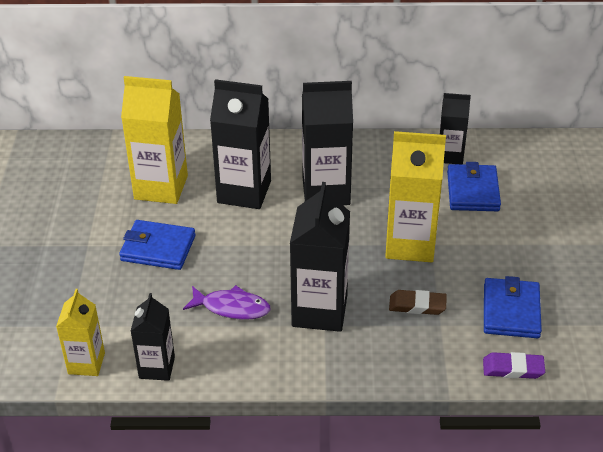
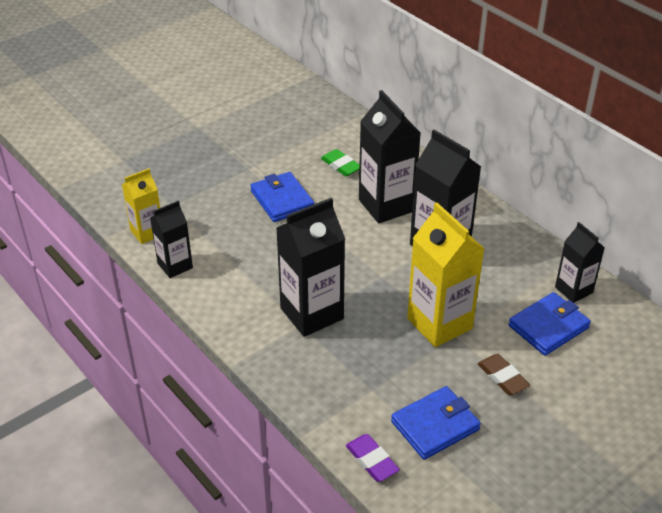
camera: 50 degrees right, 0 degrees up
yellow carton [121,76,188,204] -> green eraser [321,149,360,176]
purple fish [183,285,271,320] -> none
brown eraser [389,290,447,315] -> brown eraser moved to [478,354,530,395]

